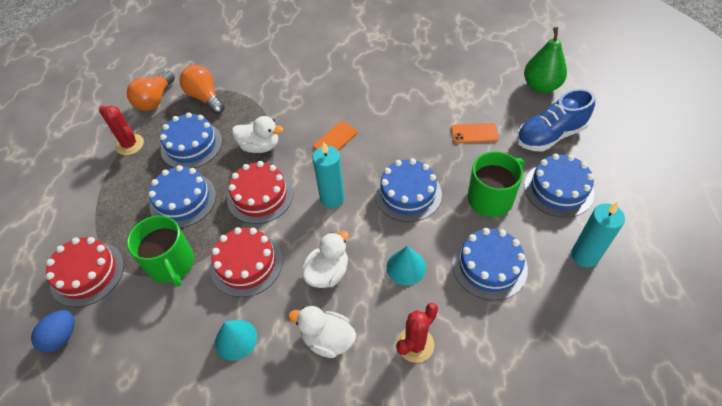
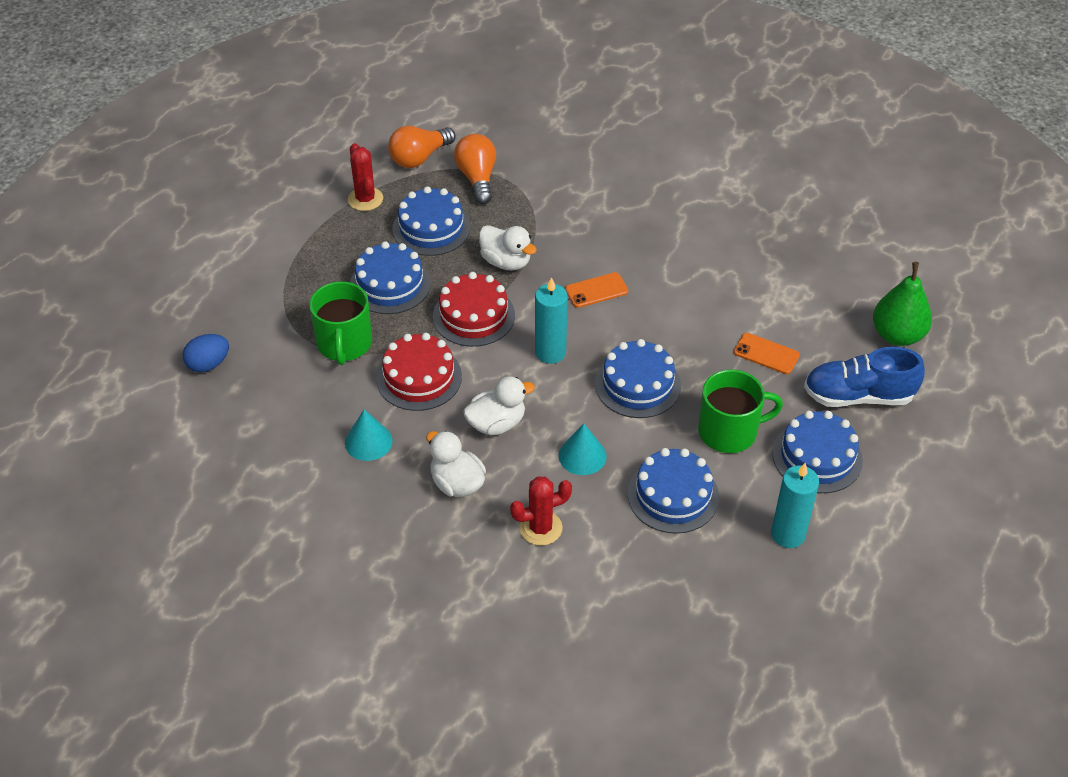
camera: 25 degrees right, 5 degrees down
red cake [46,237,124,307] -> none

